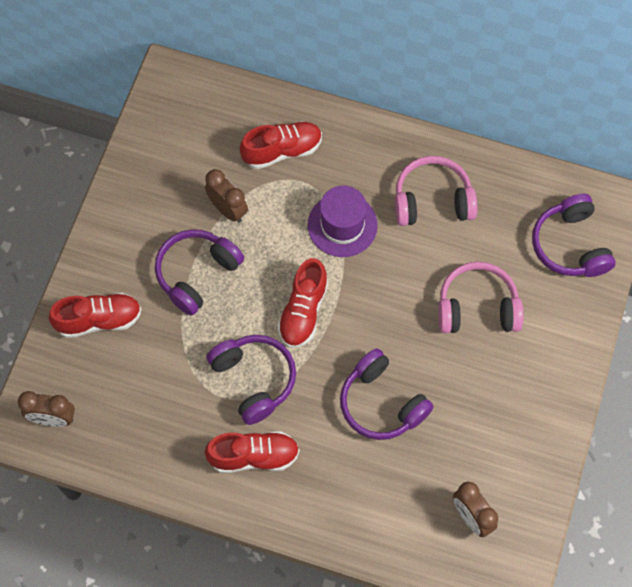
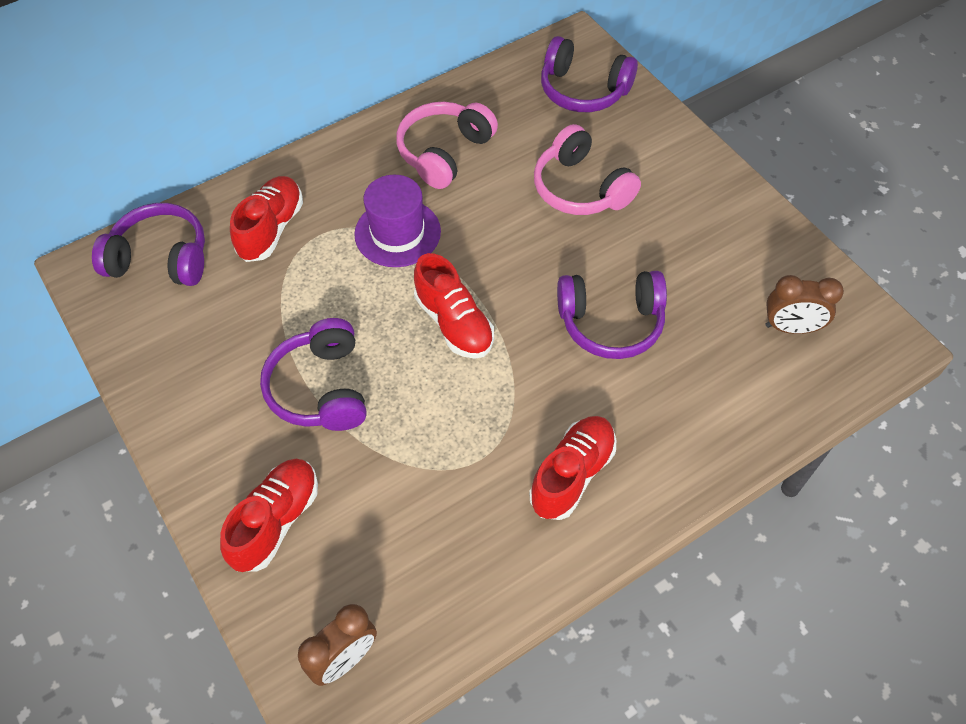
camera: 50 degrees left, 10 degrees down
brown clock [205,169,248,223] -> none
purple headphones [206,335,296,425] -> purple headphones moved to [92,203,205,286]
pink headphones [438,262,524,333] -> pink headphones turned 75 degrees counterclockwise [534,124,641,215]

